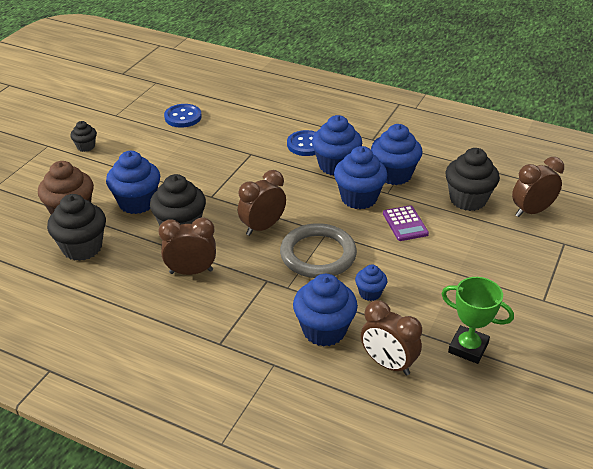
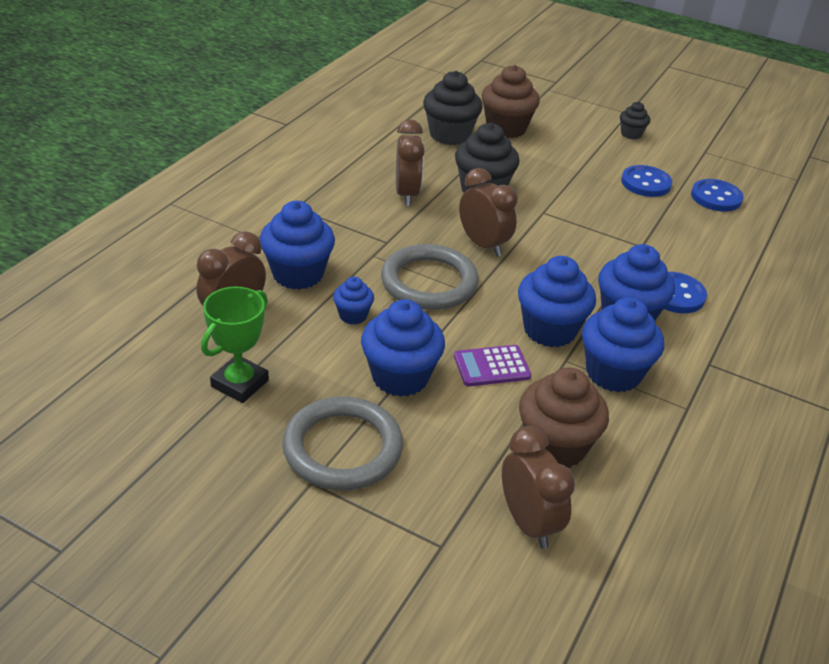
camera: 90 degrees right, 0 degrees up
blue cupcake [106,151,160,214] -> blue cupcake moved to [361,299,445,397]
black cupcake [445,148,500,211] -> brown cupcake [519,367,609,468]
none -> grey ring [282,396,403,491]
none -> blue button [621,165,672,197]

